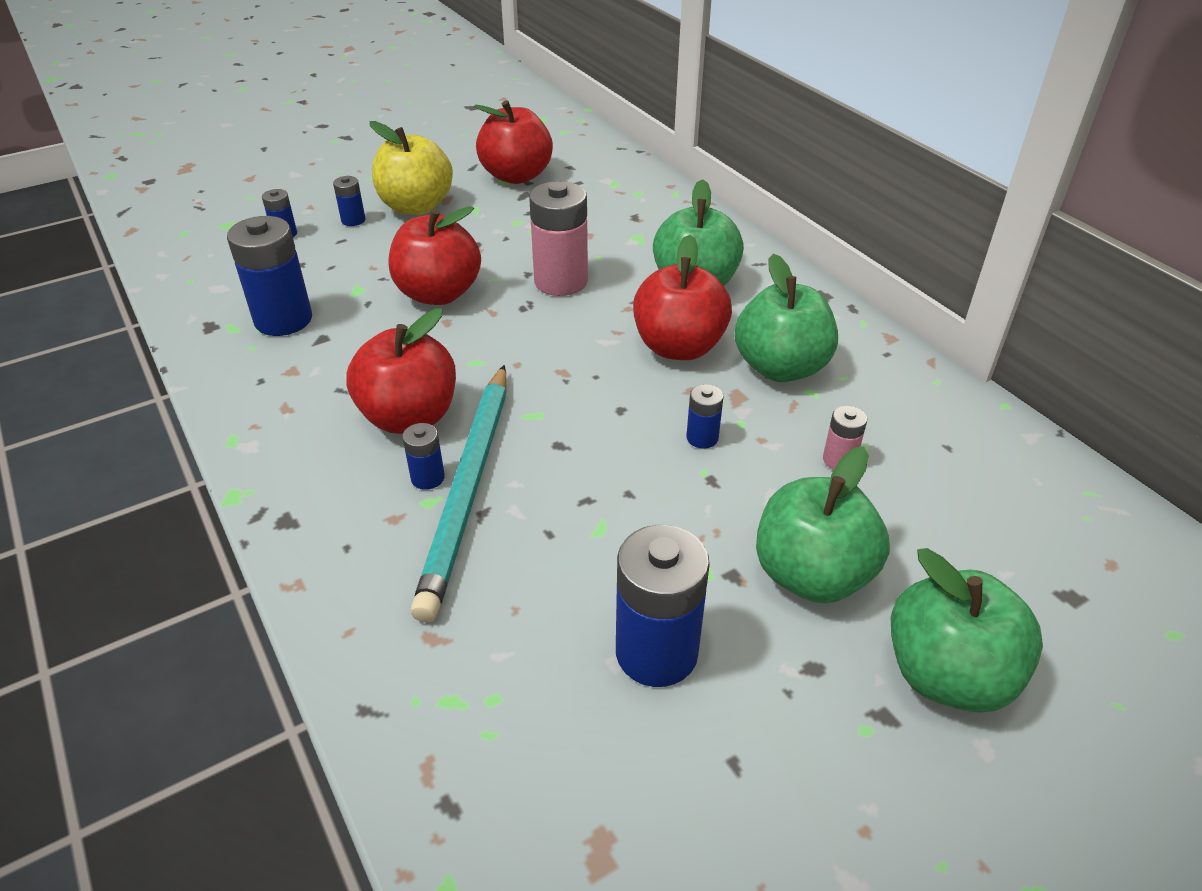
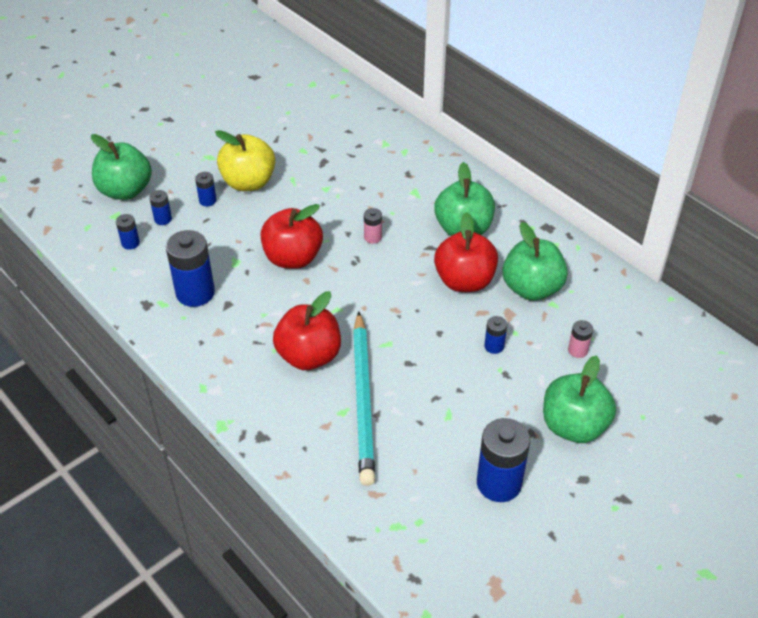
camera: 10 degrees left, 5 degrees up
blue battery [402,423,445,490] -> blue battery moved to [116,214,140,250]
red apple [474,100,553,184] -> none
pink battery [529,181,588,296] -> pink battery [364,208,382,244], size x0.49
green apple [891,548,1043,712] -> green apple moved to [91,134,152,200]

